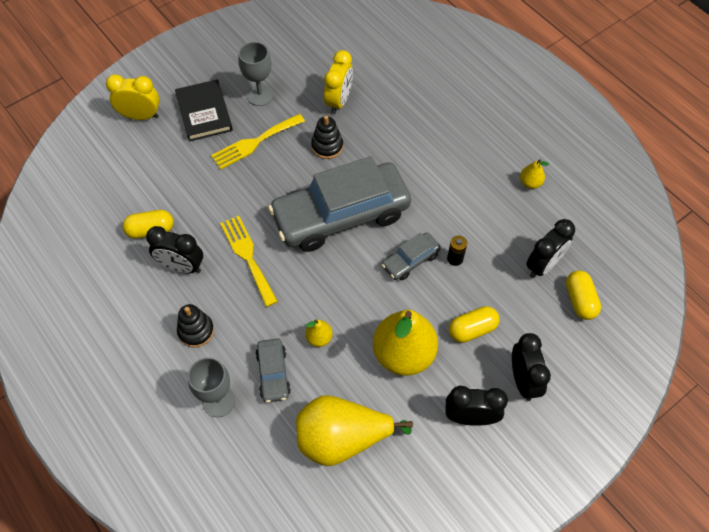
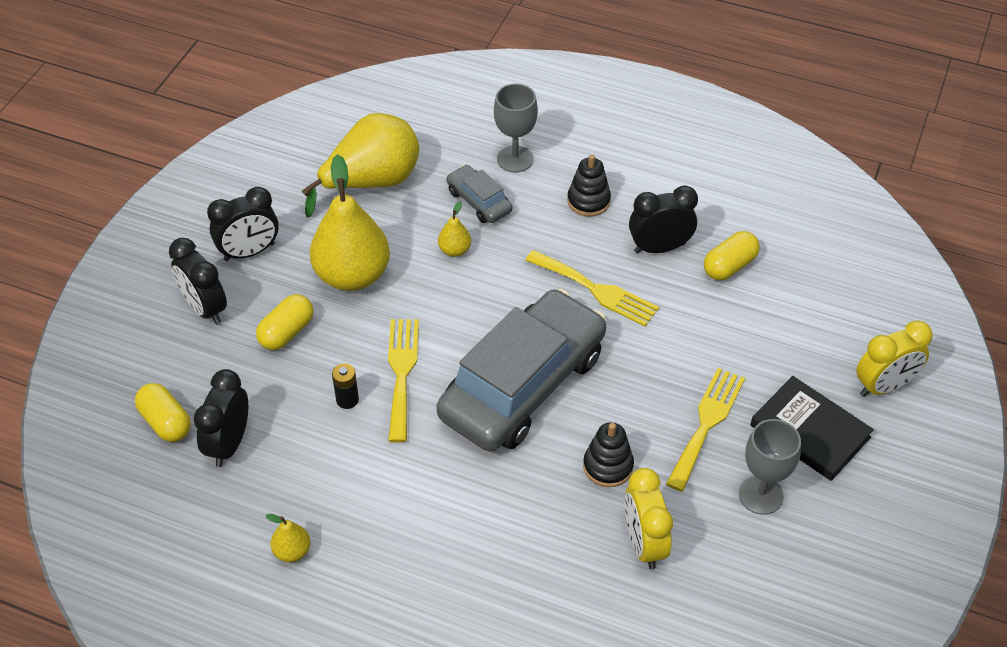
camera: 150 degrees right, 10 degrees down
grey car [382,232,441,280] -> yellow fork [388,319,419,442]

